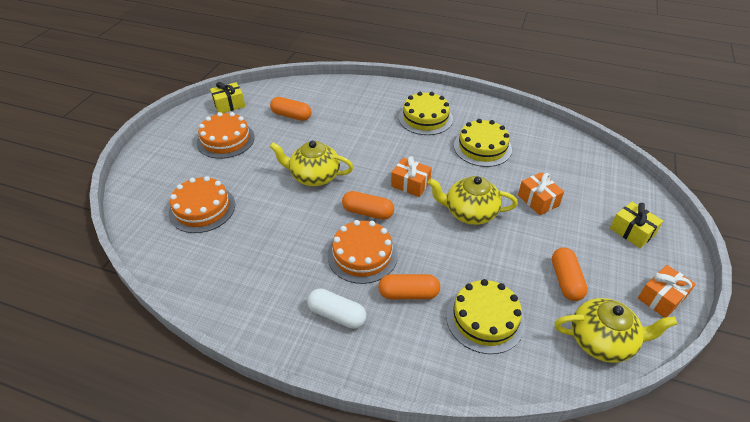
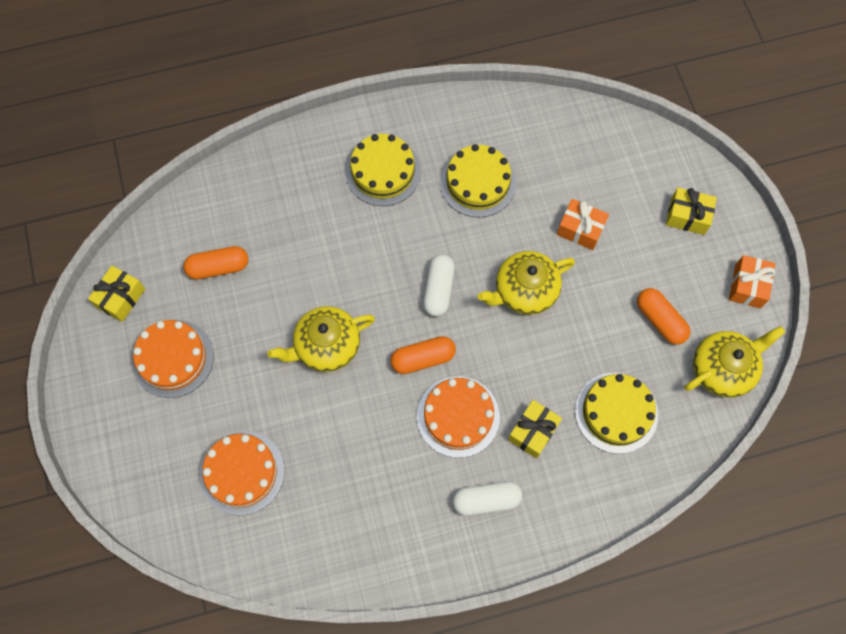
camera: 35 degrees left, 25 degrees up
orange capsule [378,274,440,299] -> yellow gift [508,400,562,459]
orange gift [391,156,432,197] -> white capsule [423,254,455,317]

